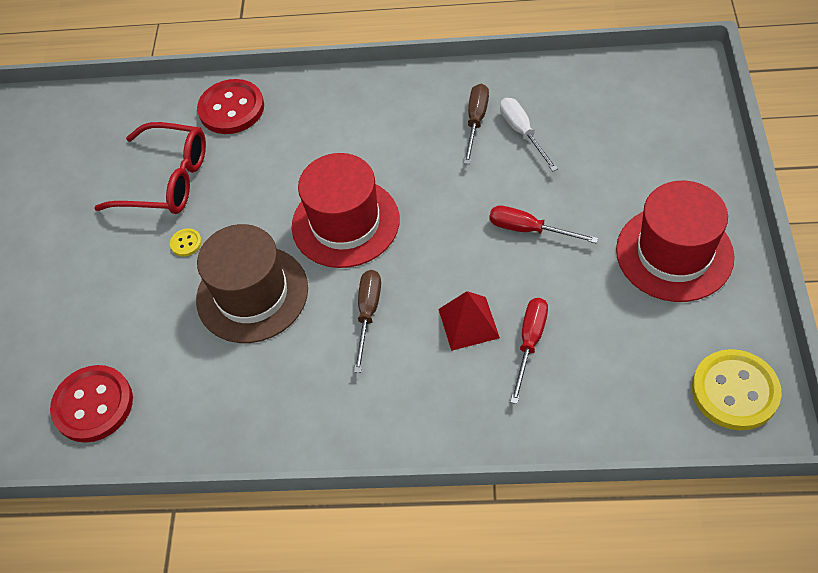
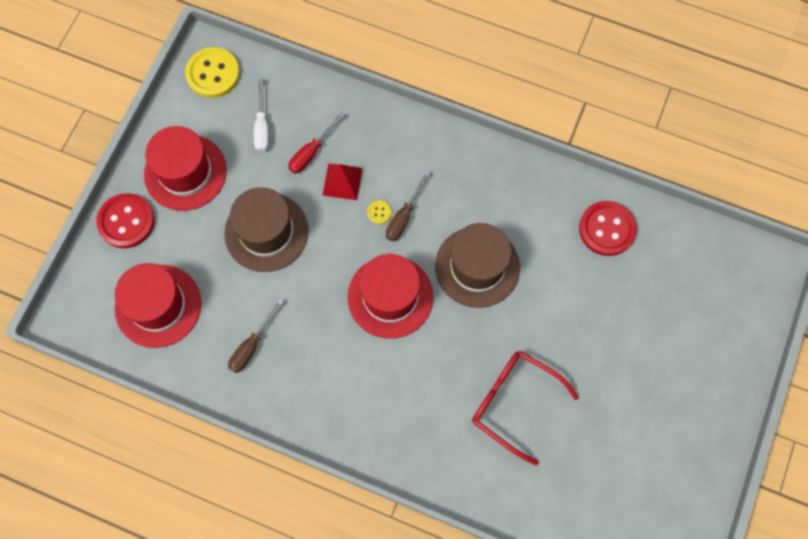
camera: 165 degrees left, 15 degrees up
yellow button [170,228,202,257] -> yellow button moved to [367,201,391,224]
red button [197,79,264,134] -> red button moved to [96,193,154,248]
red screwdriver [489,206,598,243] -> brown hat [224,187,309,272]
white screwdriver [500,98,558,171] -> white screwdriver moved to [254,78,269,152]
none -> red hat [115,263,201,348]

